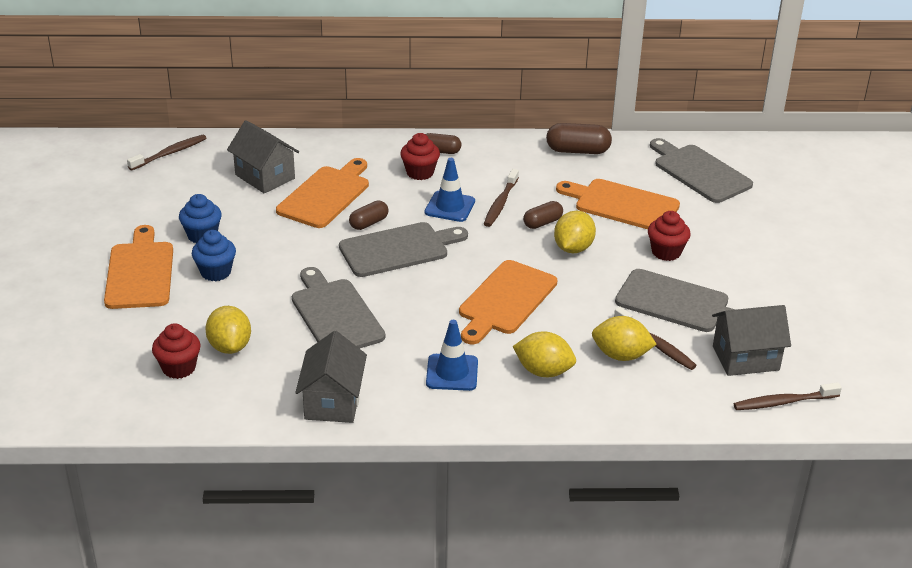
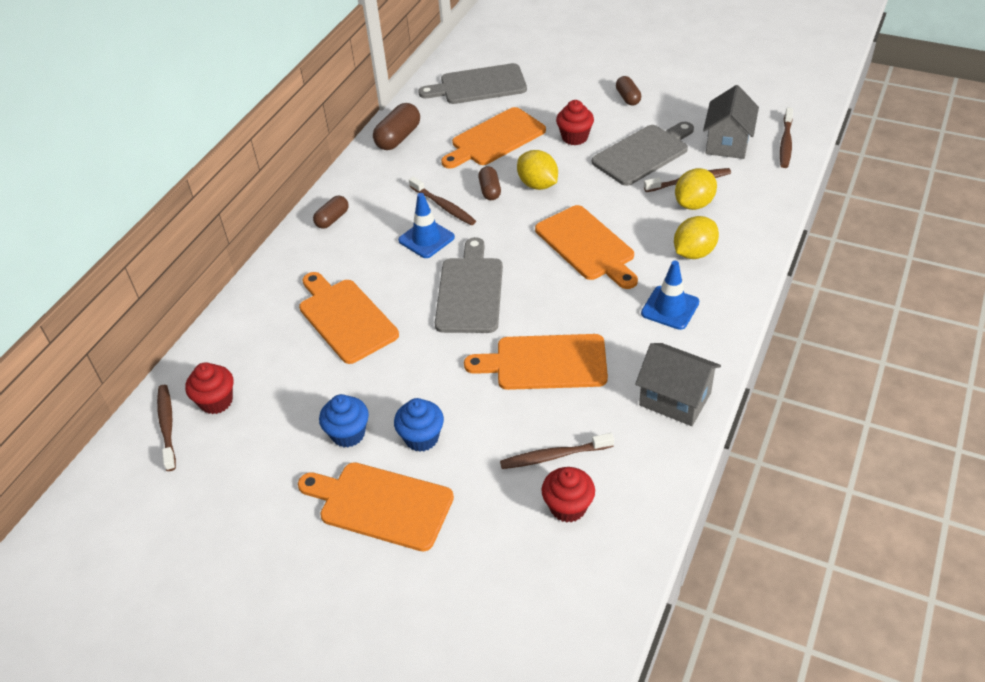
camera: 60 degrees left, 10 degrees up
yellow lemon [205,306,251,354] -> brown toothbrush [500,433,614,469]
grey house [227,120,299,193] -> none
grey cutting board [292,267,385,349] -> orange cutting board [464,334,608,390]
brown capsule [349,201,389,230] -> brown capsule moved to [616,76,641,106]
red cupcake [400,133,440,180] -> red cupcake moved to [185,362,233,414]

